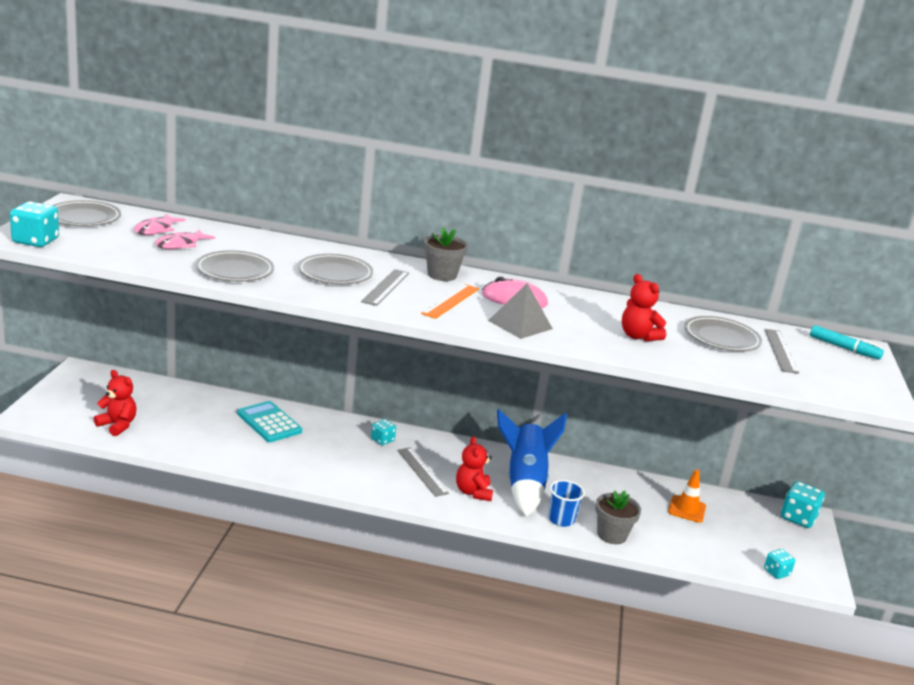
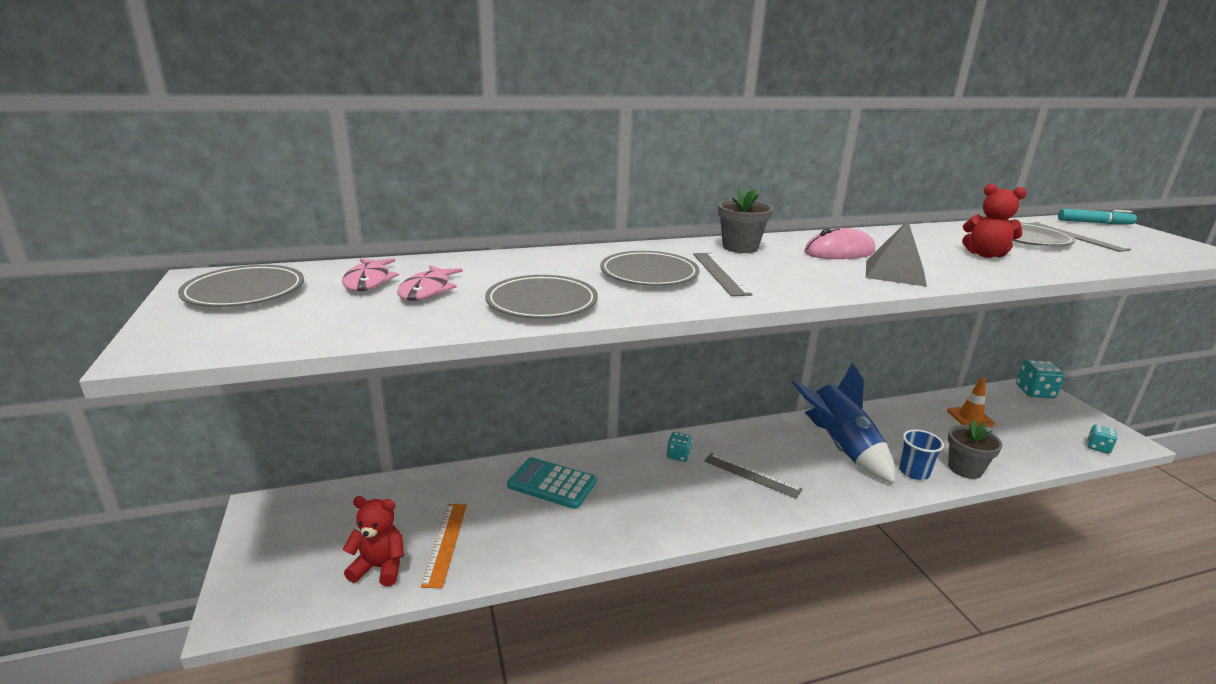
camera: 25 degrees left, 0 degrees up
turquoise dice [10,201,59,247] -> none
orange ruler [421,284,479,319] -> orange ruler moved to [421,504,467,588]
red teddy bear [456,436,493,501] -> none

